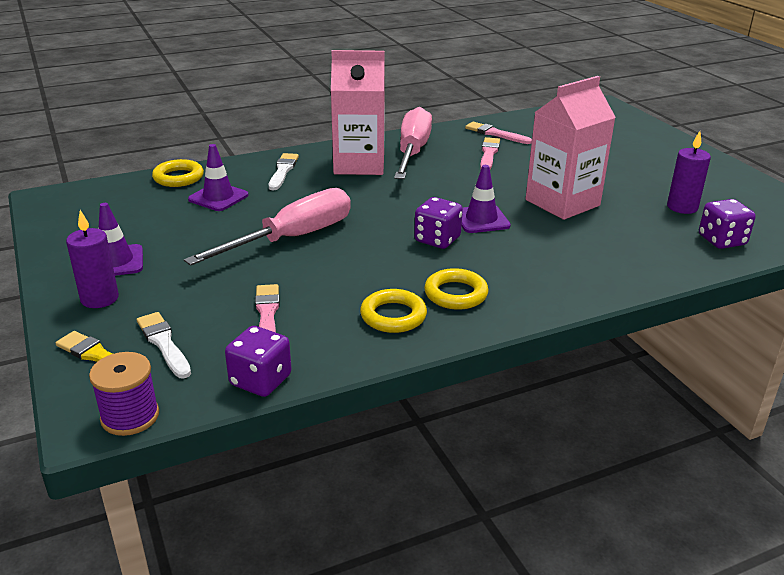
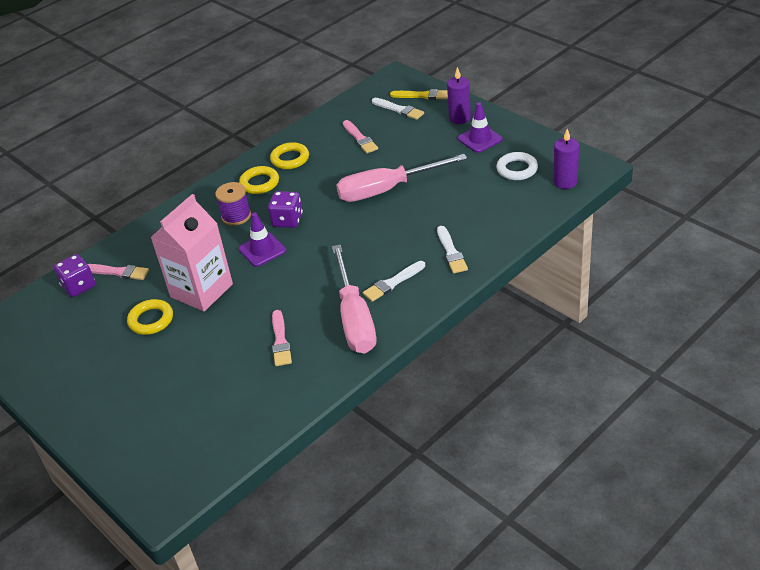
camera: 165 degrees right, 10 degrees up
purple spool [89,352,159,436] -> purple spool moved to [215,182,251,226]
yellow ring [152,159,204,187] -> yellow ring moved to [127,299,173,335]
pink screwdriver [184,188,351,266] -> pink screwdriver turned 45 degrees clockwise [336,154,467,202]
purple traffic cone [188,144,248,211] -> none
purple dice [225,326,292,397] -> none
pink carton [331,50,385,175] -> white brush [363,261,425,302]
pink brush [465,122,532,144] -> pink brush moved to [88,264,149,280]
purple candle [667,131,711,214] -> purple candle moved to [553,129,579,189]
none -> white ring [496,152,538,180]

